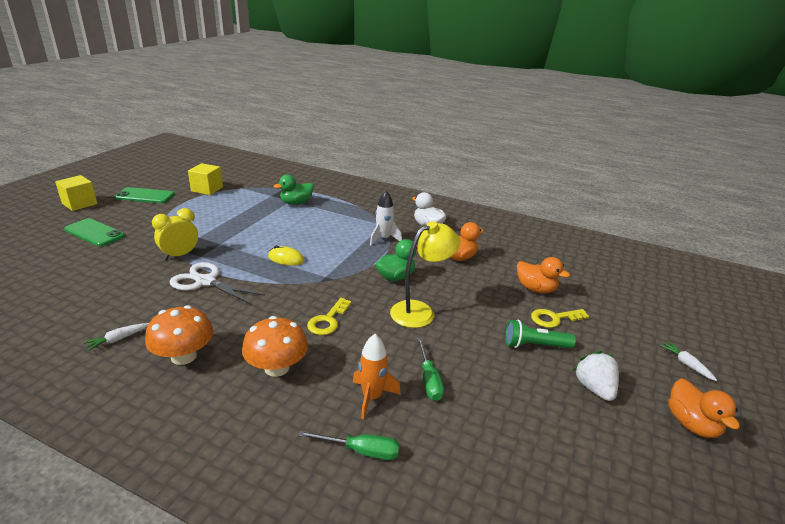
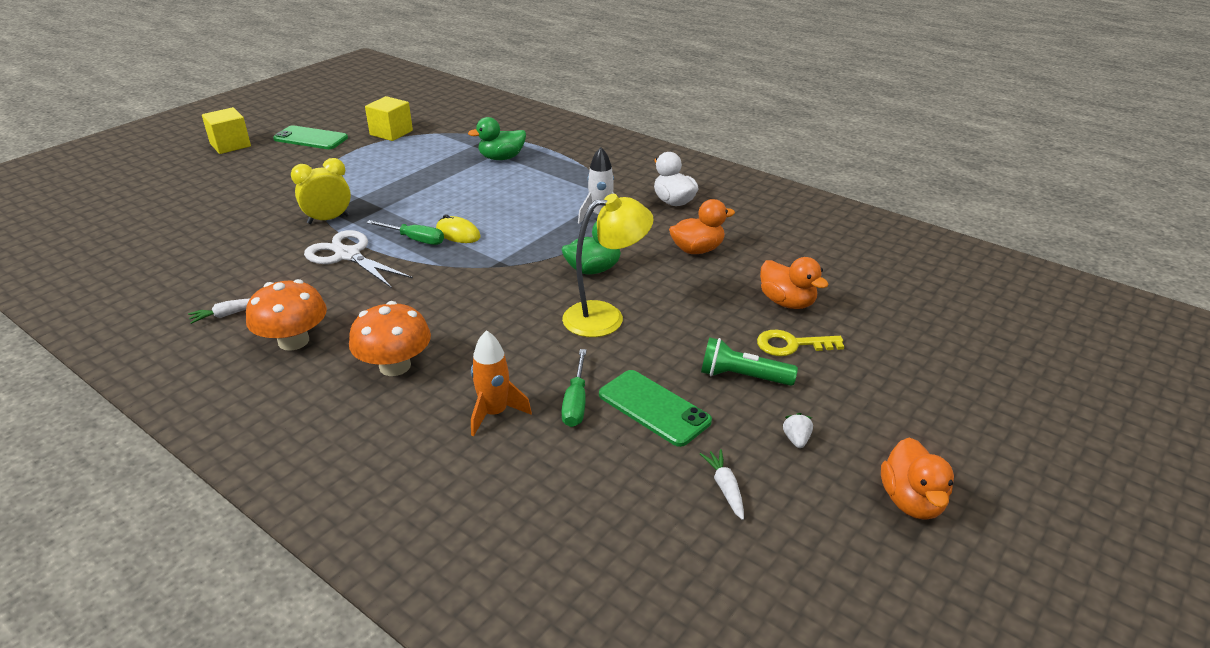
camera: 15 degrees right, 5 degrees up
green phone [64,218,125,247] -> green phone moved to [599,370,712,447]
green screwdriver [298,431,400,460] -> green screwdriver moved to [366,220,444,245]
yellow key [307,298,351,335] -> none
white strawberry [573,351,619,401] -> white strawberry [783,413,813,448], size x0.53
white carrot [660,341,717,381] -> white carrot moved to [700,449,744,520]

